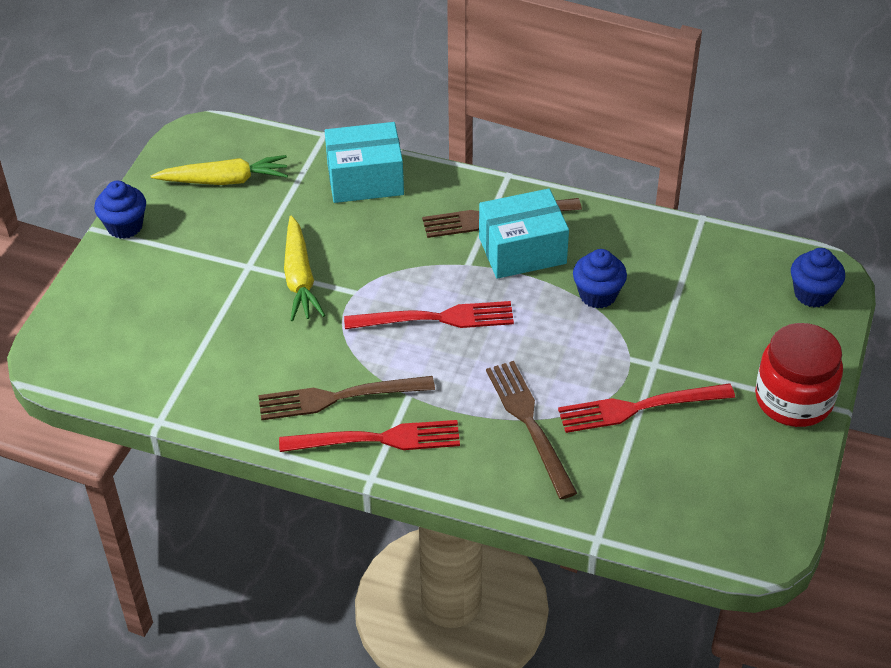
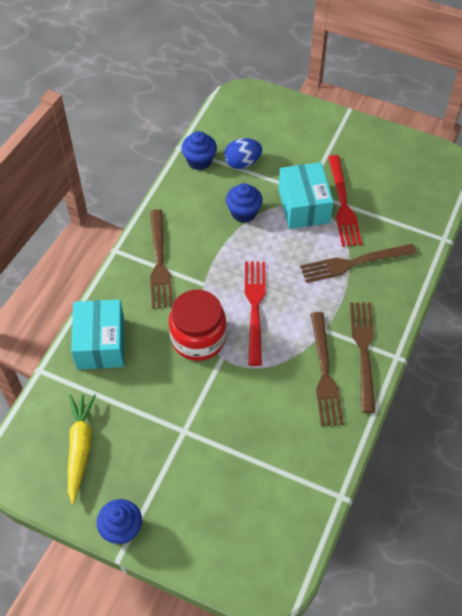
camera: 85 degrees left, 10 degrees up
red fork [279,420,460,452] -> brown fork [350,302,375,413]
yellow carrot [284,216,325,321] -> none
turquoise box [479,188,569,279] -> turquoise box moved to [278,162,334,229]
red jar [755,323,843,427] -> red jar moved to [169,290,226,361]
blue cupcake [791,248,845,308] -> blue cupcake moved to [181,131,217,170]
none -> blue egg [224,138,262,169]

